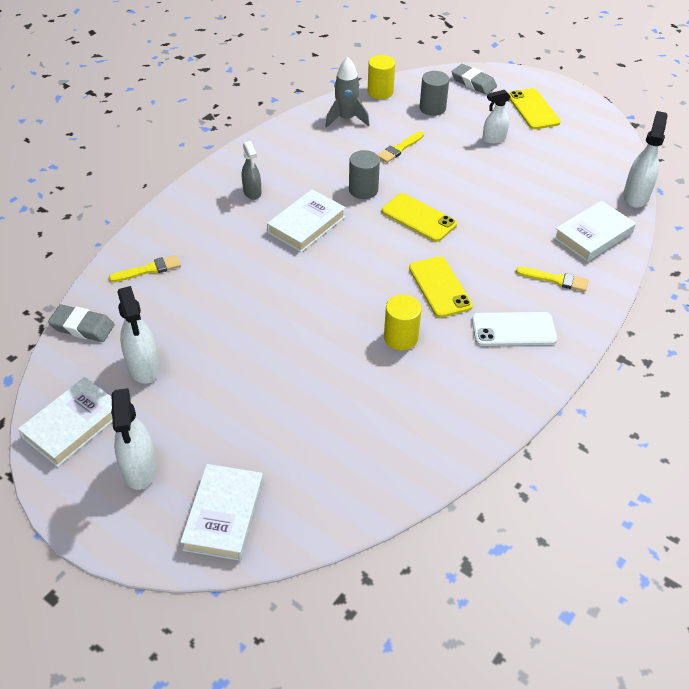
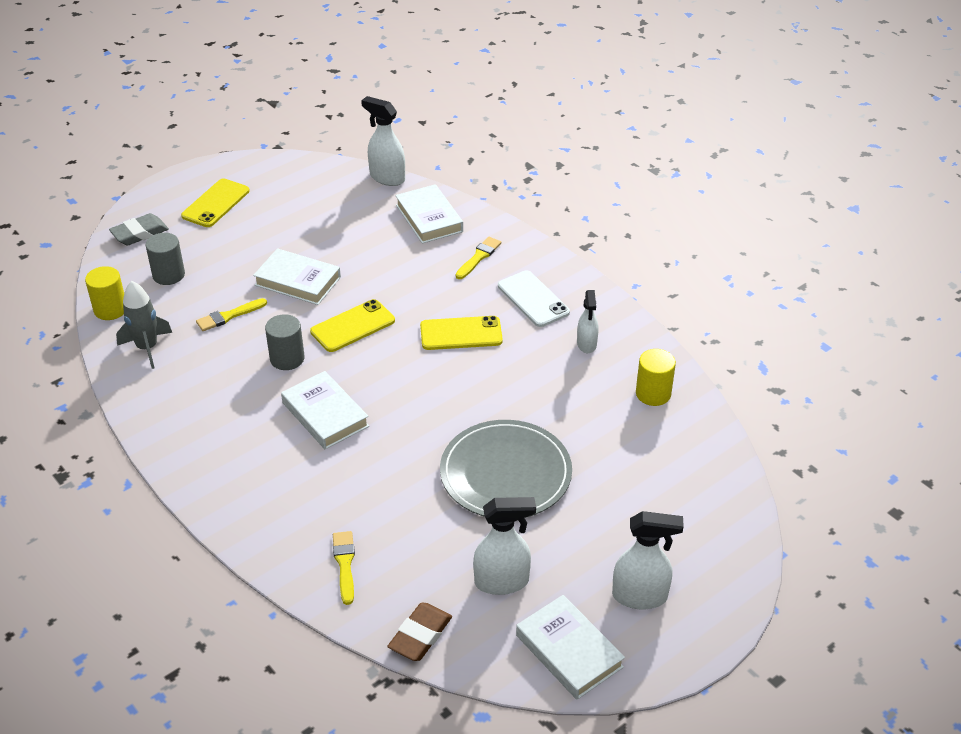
camera: 75 degrees left, 5 degrees down
grey eraser [48,304,115,342] -> brown eraser [388,603,452,661]
white book [180,464,263,561] -> white book moved to [253,248,341,305]
grey spray bottle [242,141,261,200] -> none
yellow brush [378,131,424,163] -> yellow brush turned 90 degrees clockwise [196,298,267,331]
yellow cylinder [384,295,422,350] -> yellow cylinder moved to [636,349,676,406]
white phone [472,312,557,346] -> white phone turned 45 degrees counterclockwise [498,270,570,327]
white spray bottle [482,90,511,144] -> white spray bottle moved to [577,290,598,353]
yellow phone [509,88,561,129] -> yellow phone turned 60 degrees counterclockwise [181,179,250,227]
none -> grey plate [440,420,572,518]

